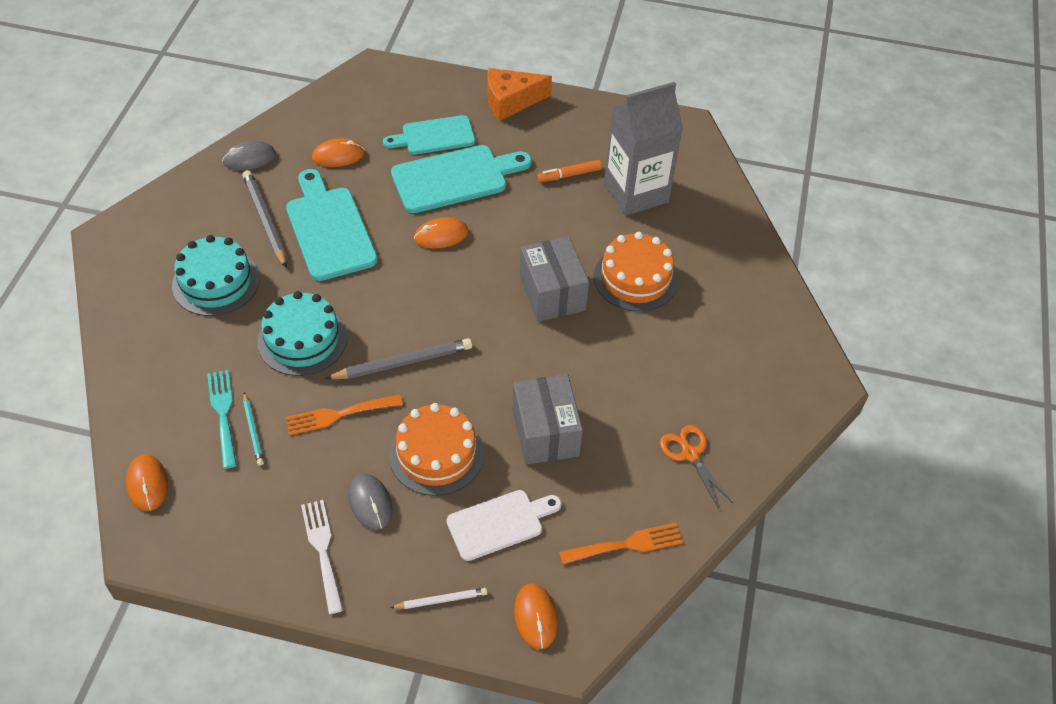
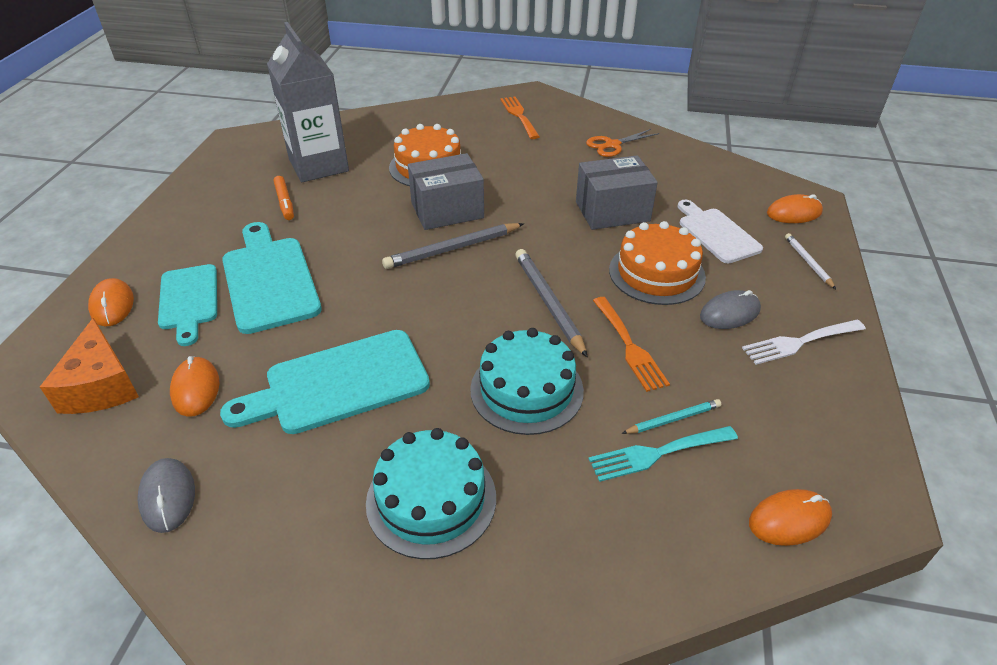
camera: 90 degrees left, 10 degrees down
grey pencil [243,170,286,268] -> grey pencil moved to [382,223,524,269]
orange mouse [414,217,469,248] -> orange mouse moved to [88,278,134,326]
orange cheese [487,68,552,121] -> orange cheese moved to [40,318,139,414]
orange fork [559,523,683,564] -> orange fork moved to [500,96,540,139]

